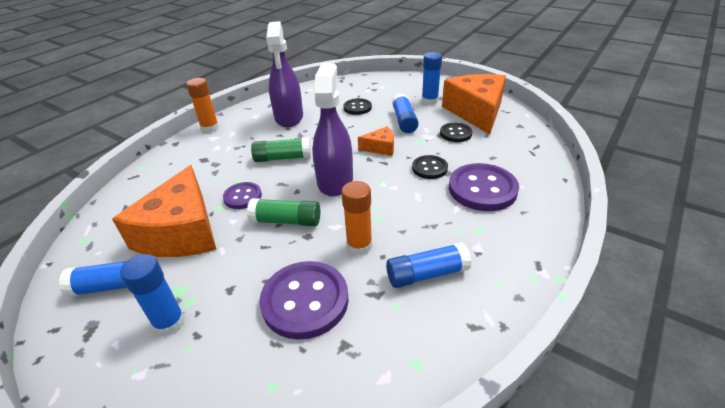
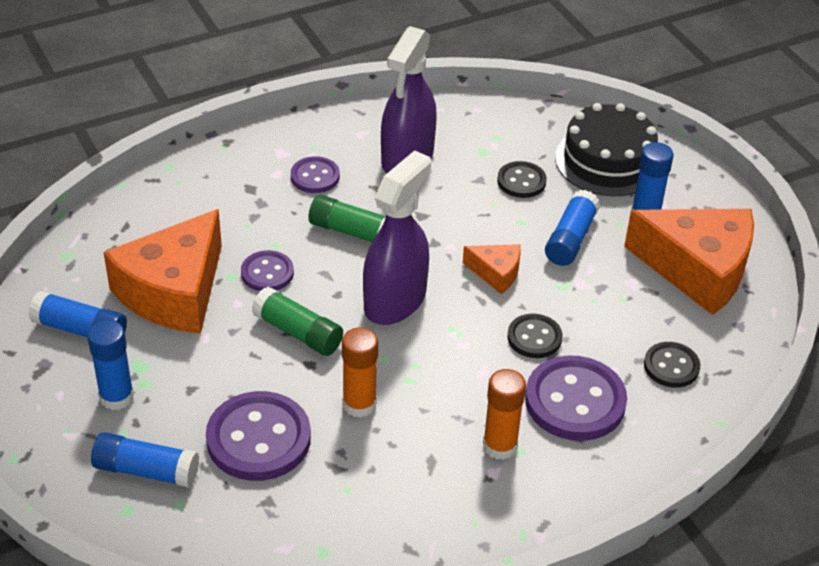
camera: 25 degrees right, 5 degrees up
orange glue stick [186,78,219,133] -> orange glue stick moved to [483,369,526,460]
blue glue stick [386,242,472,288] -> blue glue stick moved to [91,432,199,488]
black button [440,123,472,142] -> black button moved to [644,342,700,388]
orange cheese [442,74,506,135] -> orange cheese turned 90 degrees clockwise [624,209,754,315]
none -> purple button [291,156,340,193]
none -> black cake [555,103,658,196]

